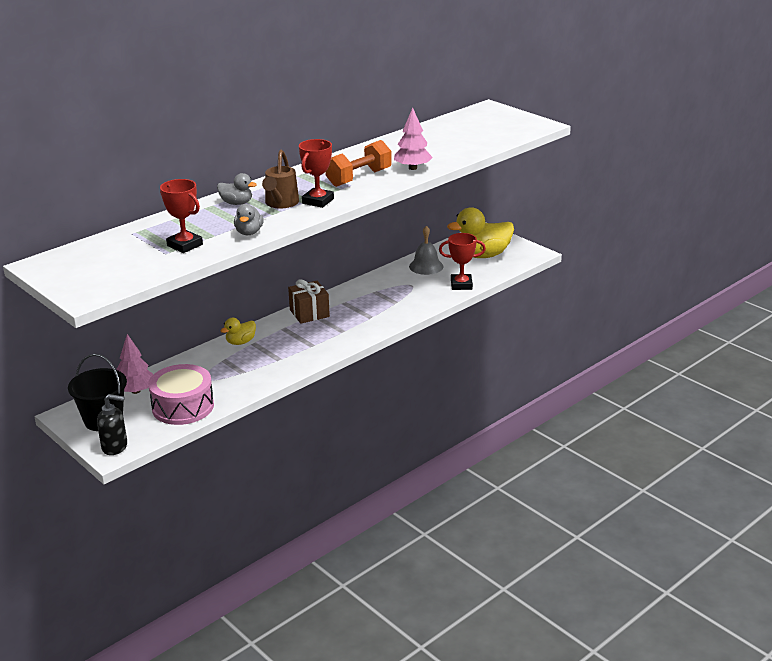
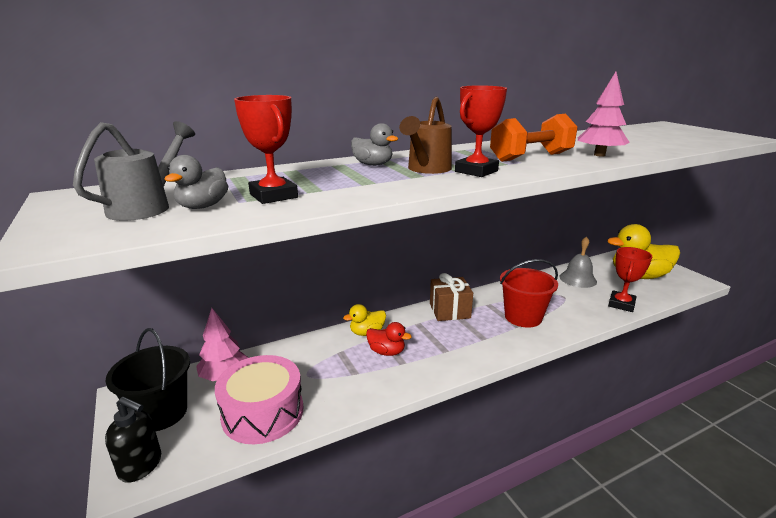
camera: 15 degrees right, 5 degrees down
grey duck [234,204,264,235] -> grey duck moved to [165,155,228,209]
red trophy [439,233,486,290] -> red trophy turned 75 degrees counterclockwise [608,247,652,312]
none -> grey watering can [73,121,195,221]
none -> red duck [366,322,412,356]
none -> red bucket [500,259,558,327]

